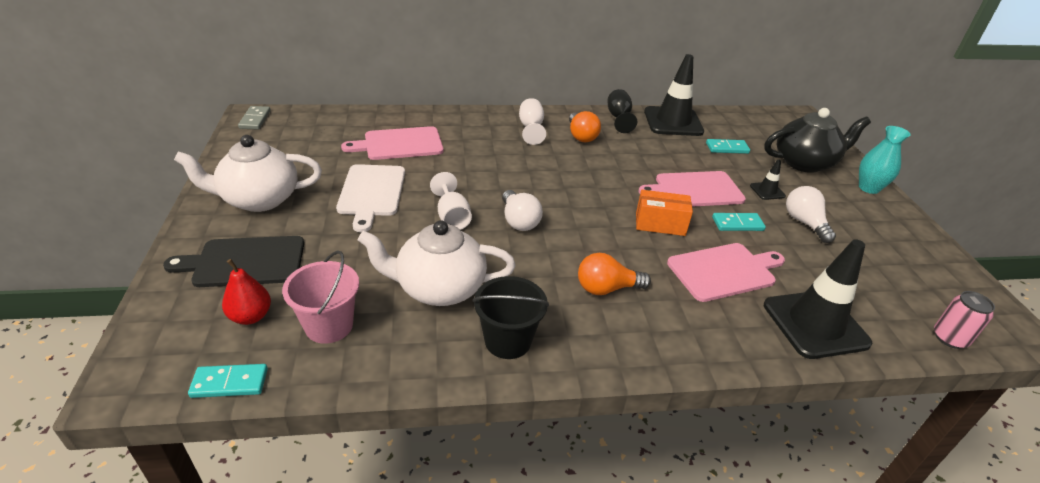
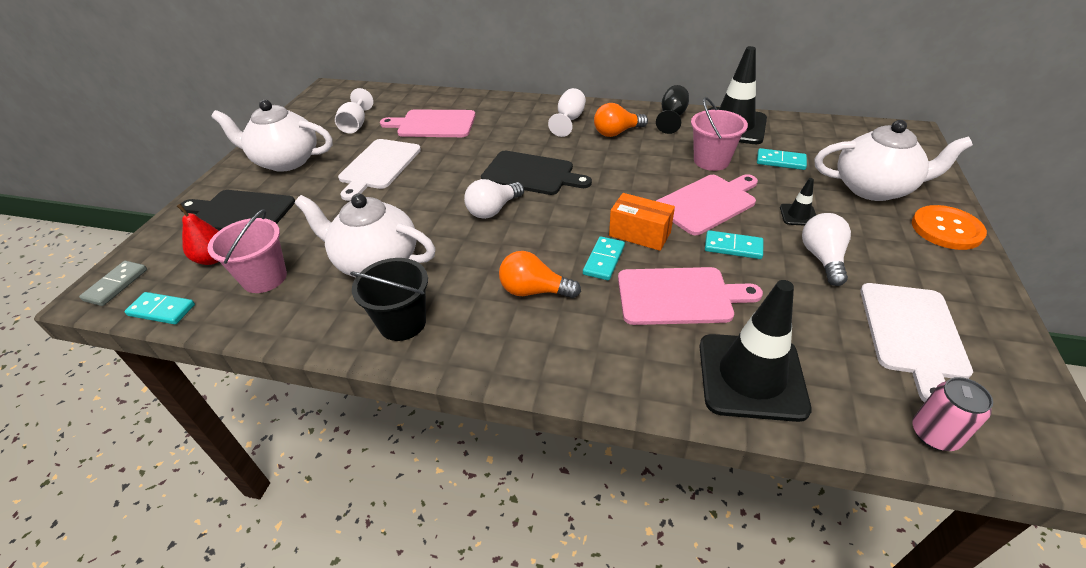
camera: 25 degrees right, 5 degrees up
grey domino [238,106,271,129] -> grey domino moved to [79,261,147,306]
white goblet [430,172,472,230] -> white goblet moved to [335,88,374,134]
white light bulb [502,190,543,231] -> white light bulb turned 45 degrees clockwise [464,179,524,219]
orange light bulb [569,111,601,142] -> orange light bulb turned 60 degrees clockwise [594,103,648,137]
pink cutting board [639,171,746,207] -> pink cutting board turned 135 degrees clockwise [656,174,758,235]
black teapot [764,108,871,173] -> white teapot [814,120,973,201]
turquoise vase [859,126,911,194] -> orange button [912,205,987,250]
none -> black cutting board [481,151,592,195]
none -> turquoise domino [583,236,625,280]
none -> pink bucket [691,97,748,171]
none -> white cutting board [860,283,973,403]

